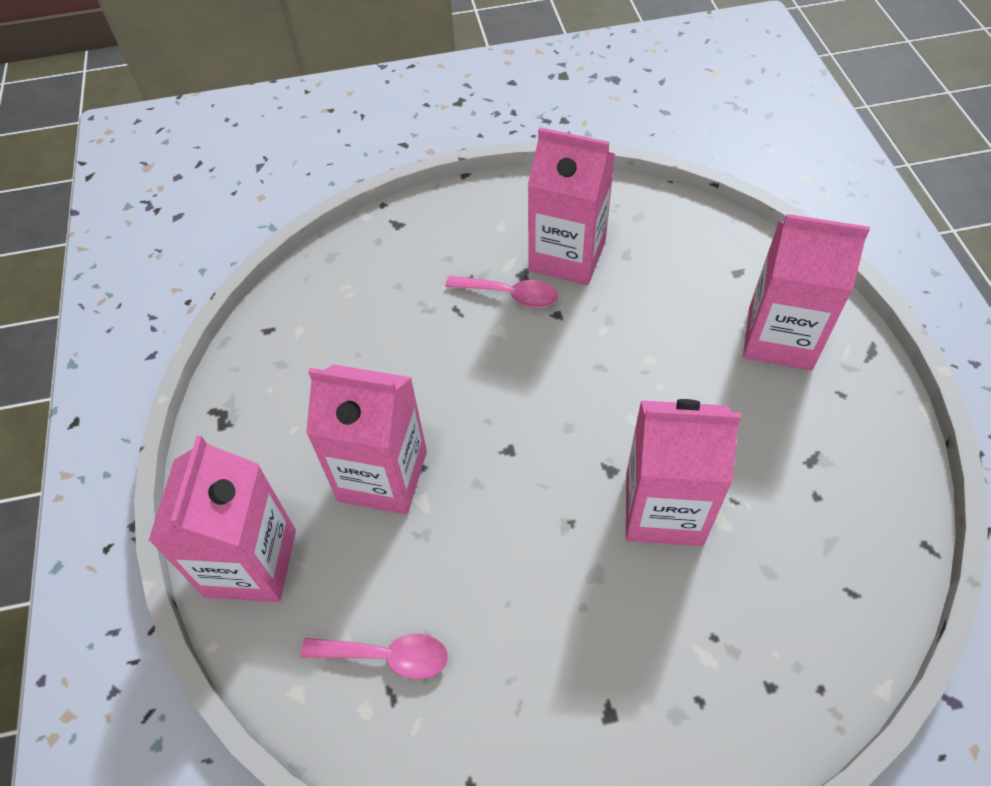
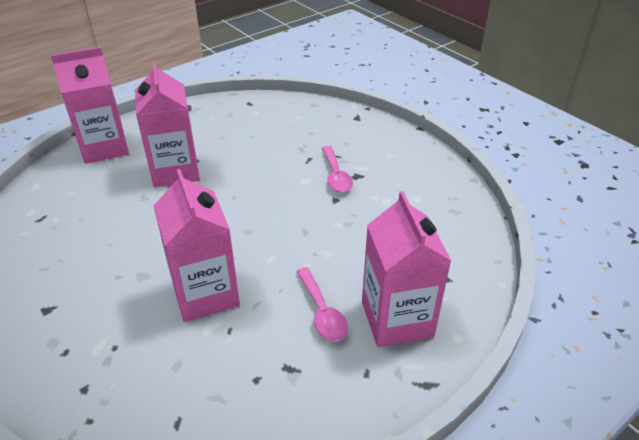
camera: 60 degrees right, 15 degrees down
pink spoon [301,634,448,679] -> pink spoon moved to [296,267,348,342]
pink carton [528,127,615,285] -> none

